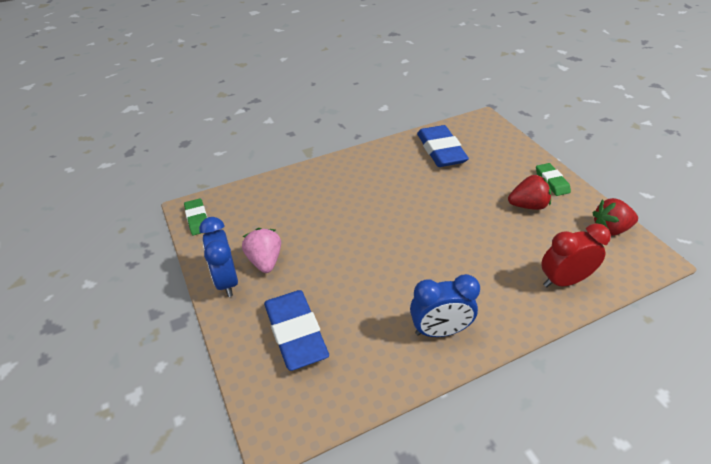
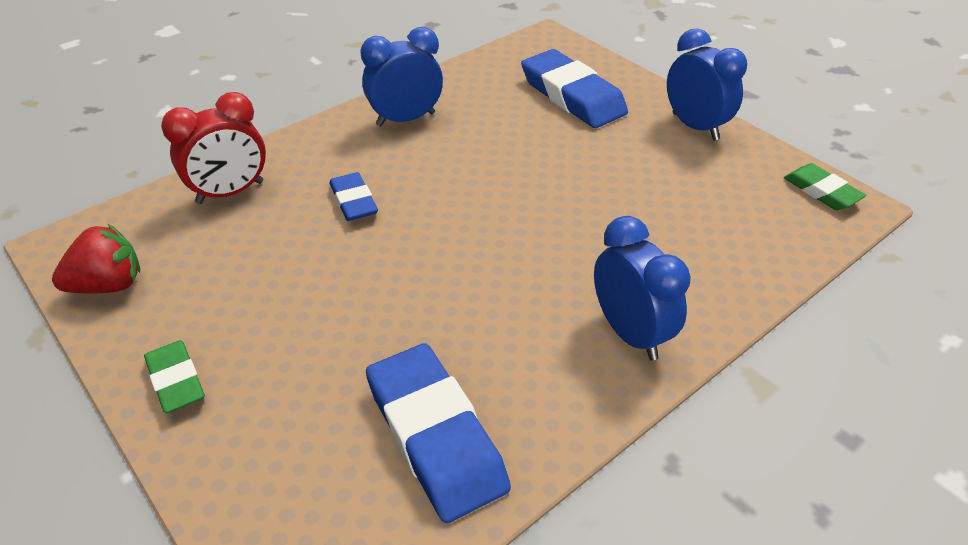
camera: 165 degrees right, 0 degrees up
pink strawberry [242,228,281,273] -> none
red strawberry [508,175,551,210] -> none
none -> blue eraser [329,172,378,221]
none -> blue clock [594,216,691,361]

